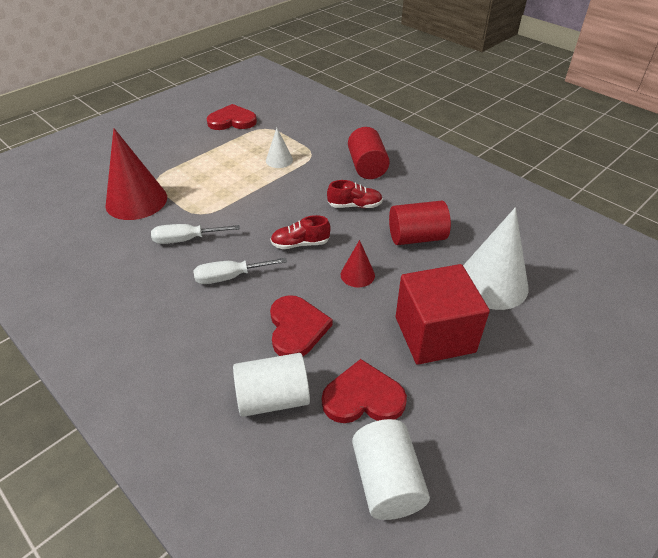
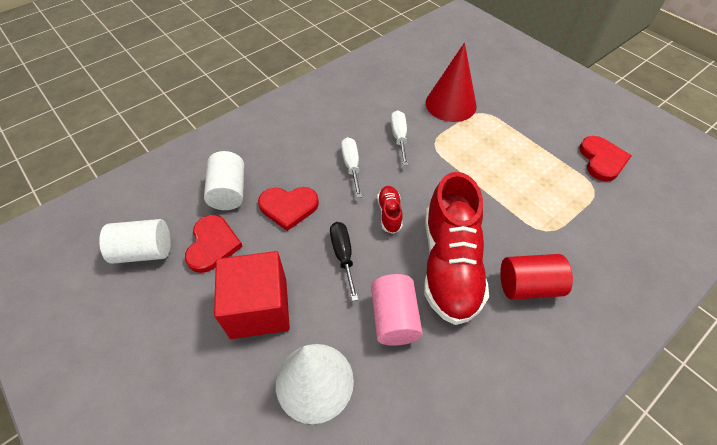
camera: 95 degrees right, 10 degrees up
white cone [266,128,293,168] -> none
red shoe [327,180,383,208] -> red shoe [424,172,489,325], size x2.33
red cone [340,240,375,287] -> black screwdriver [330,222,358,301]
red cylinder [389,200,451,245] -> pink cylinder [371,274,423,346]

